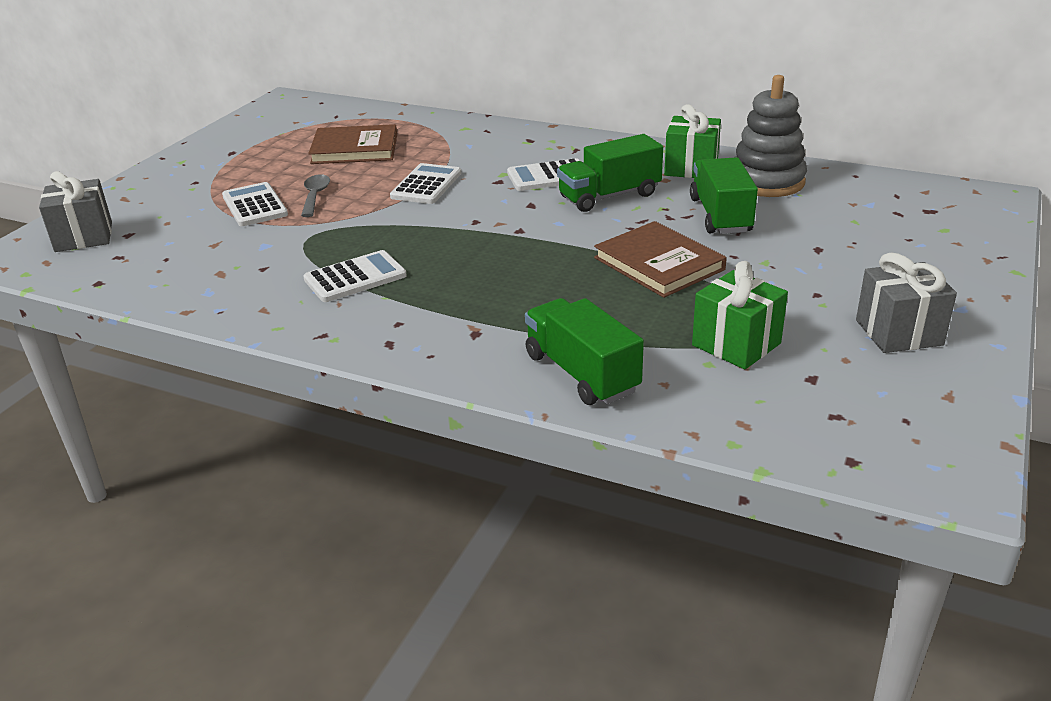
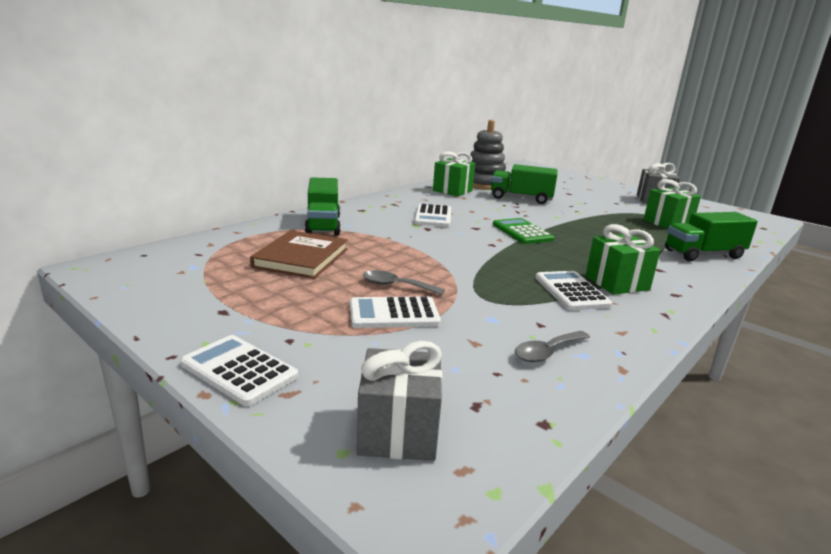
camera: 75 degrees left, 10 degrees down
white calculator [390,163,461,204] -> white calculator moved to [180,335,298,406]
green truck [557,134,663,212] -> green truck moved to [305,178,341,236]
brown book [594,221,727,298] -> none
none -> green calculator [493,218,554,244]
none -> grey spoon [515,331,590,362]
none -> green gift [585,224,661,295]

